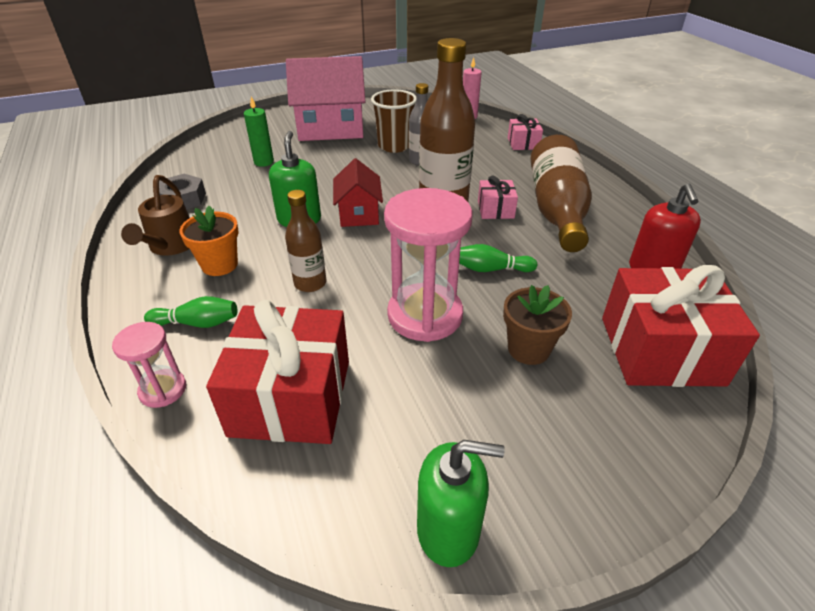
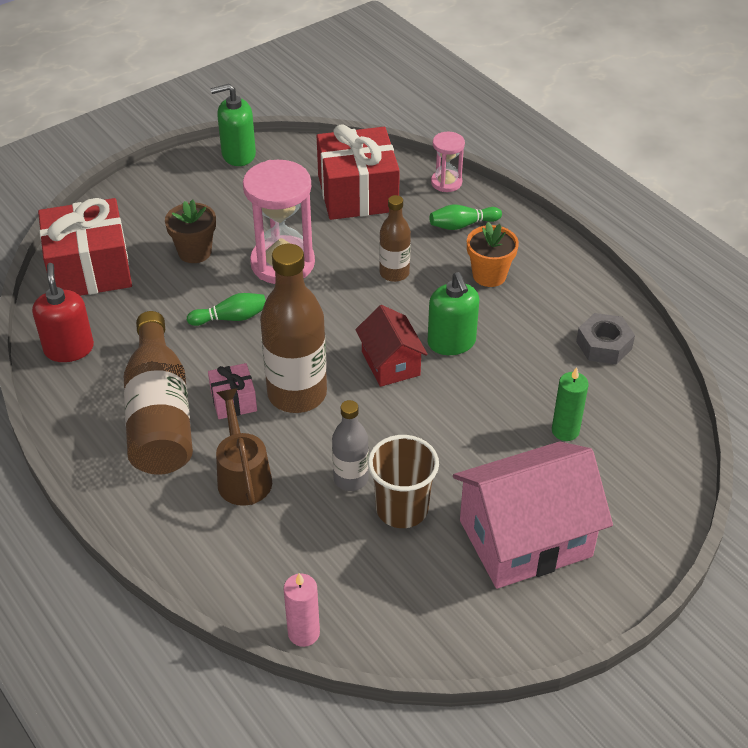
camera: 165 degrees right, 5 degrees up
brown watering can [121,175,190,256] -> brown watering can moved to [216,388,272,506]
pink gift [508,114,543,150] -> none

